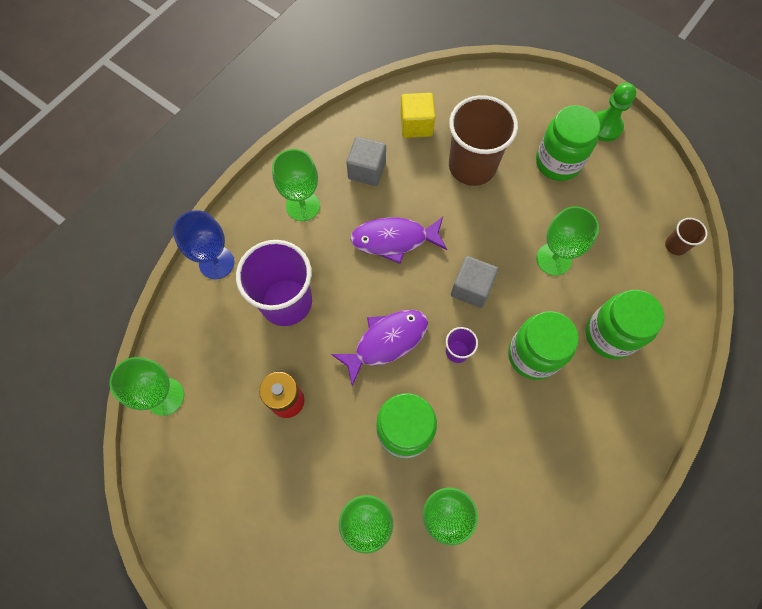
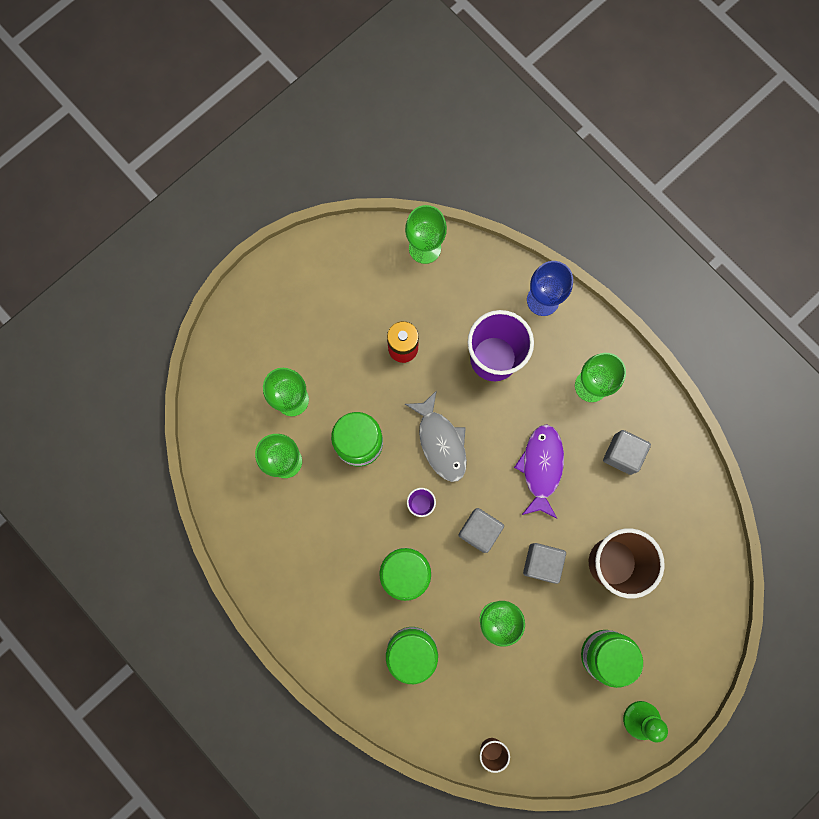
camera: 100 degrees right, 10 degrees up
purple fish [331,310,428,386] -> grey fish [405,390,467,482]
yellow cube [400,93,435,138] -> none
none -> grey cube [523,543,566,584]

